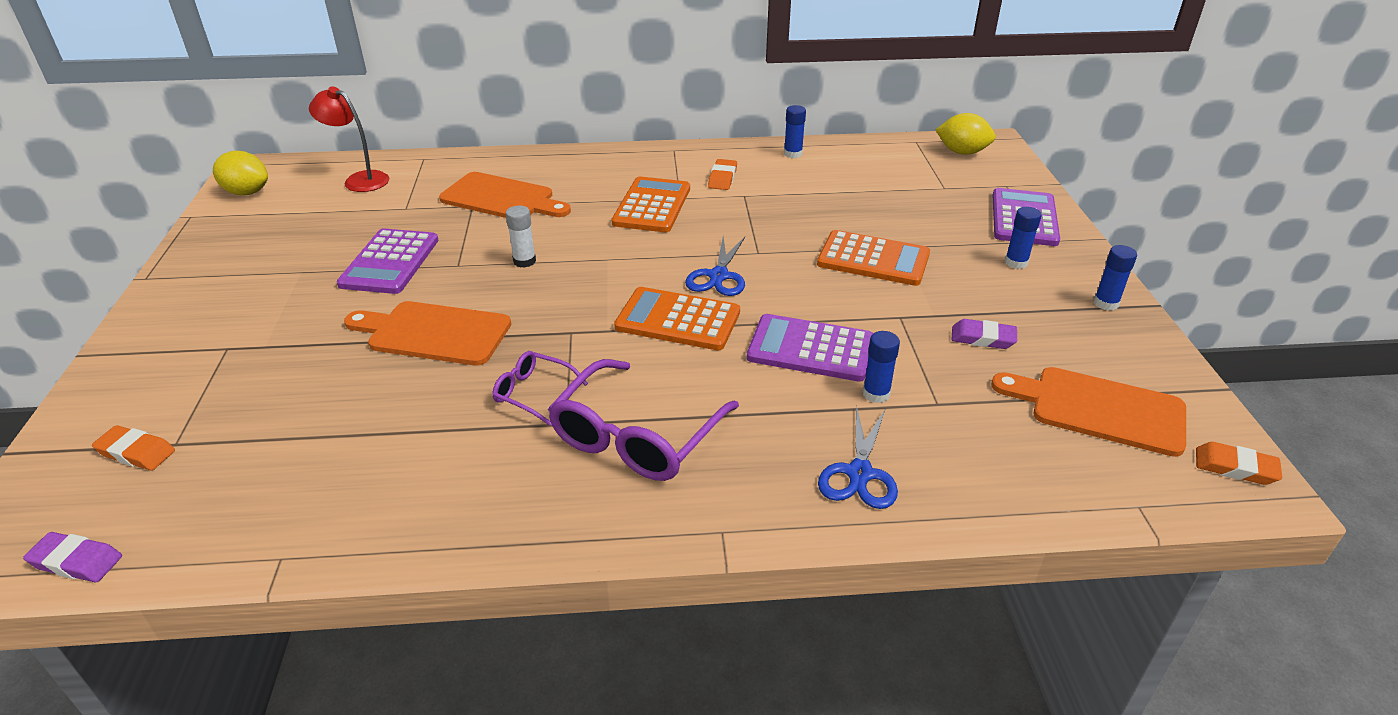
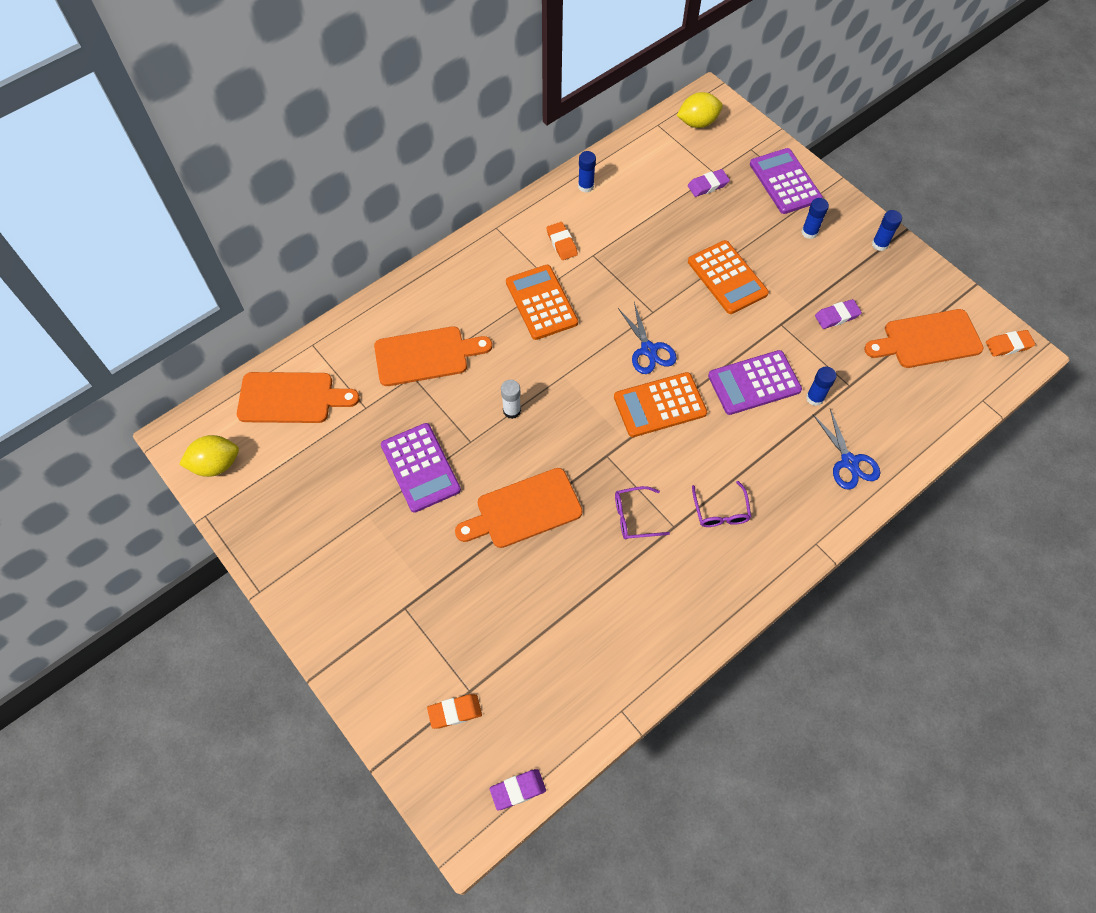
camera: 35 degrees left, 25 degrees up
red lamp [309,86,389,192] -> orange cutting board [237,372,360,423]
purple glasses [548,359,739,481] -> purple glasses [692,481,751,527], size x0.52
orange calculator [817,230,930,286] -> orange calculator turned 75 degrees clockwise [688,240,769,314]
none -> purple eraser [688,169,730,197]

